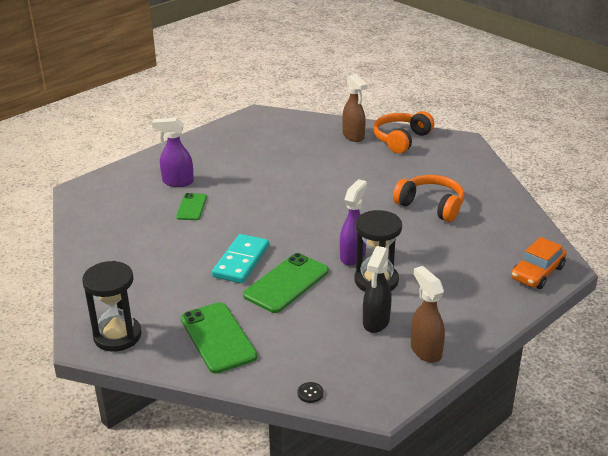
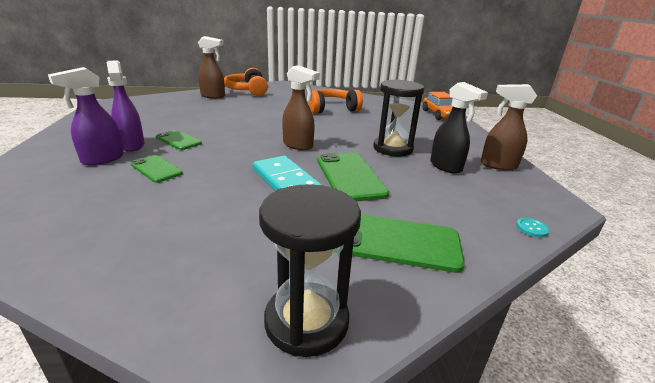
camera: 55 degrees left, 5 degrees down
black button [297,382,324,403] -> turquoise button [516,218,549,238]
purple spray bottle [340,179,367,265] -> purple spray bottle moved to [107,60,144,152]
none -> green phone [156,130,202,150]
none -> brown spray bottle [282,65,320,150]

